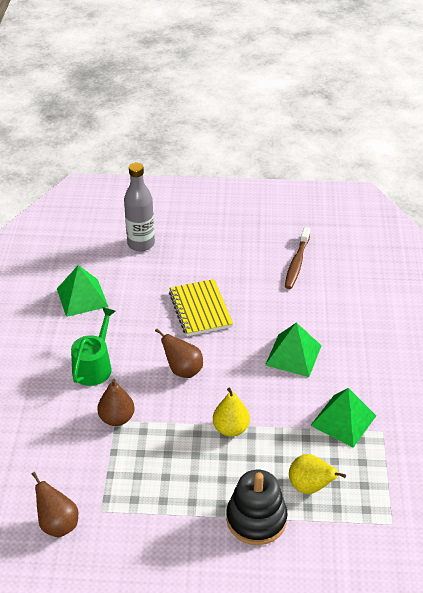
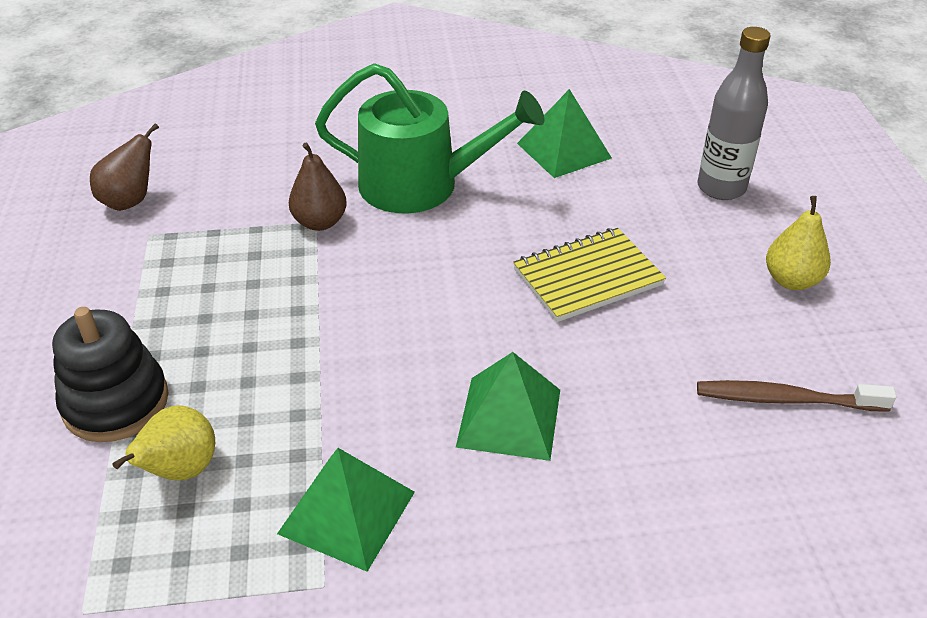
camera: 80 degrees right, 0 degrees up
green watering can [71,307,115,386] -> green watering can [315,63,544,214], size x1.59
brown pear [155,329,203,378] -> none
yellow pear [213,388,250,437] -> yellow pear moved to [766,196,831,290]

